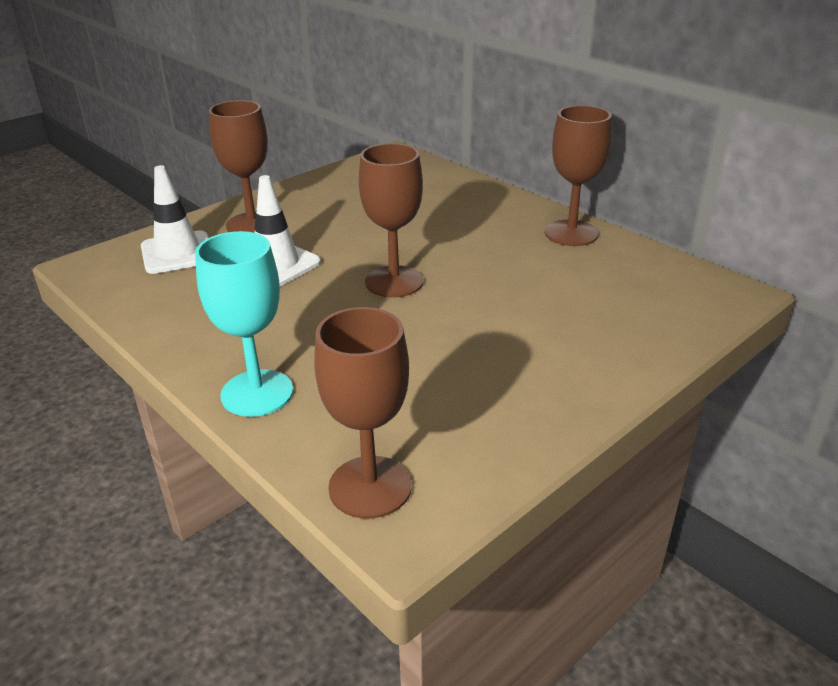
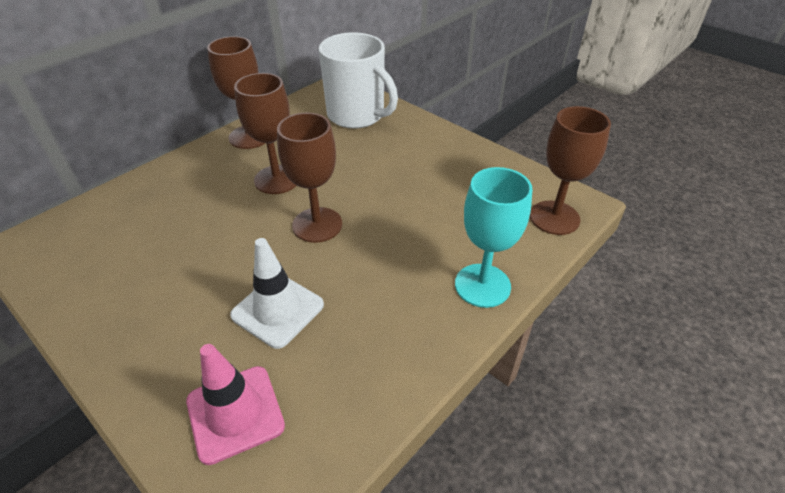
camera: 95 degrees left, 10 degrees up
white traffic cone [141,165,209,274] -> pink traffic cone [186,344,285,465]
brown goblet [209,100,268,233] -> brown goblet moved to [234,73,297,194]
none -> white mug [319,32,398,129]

